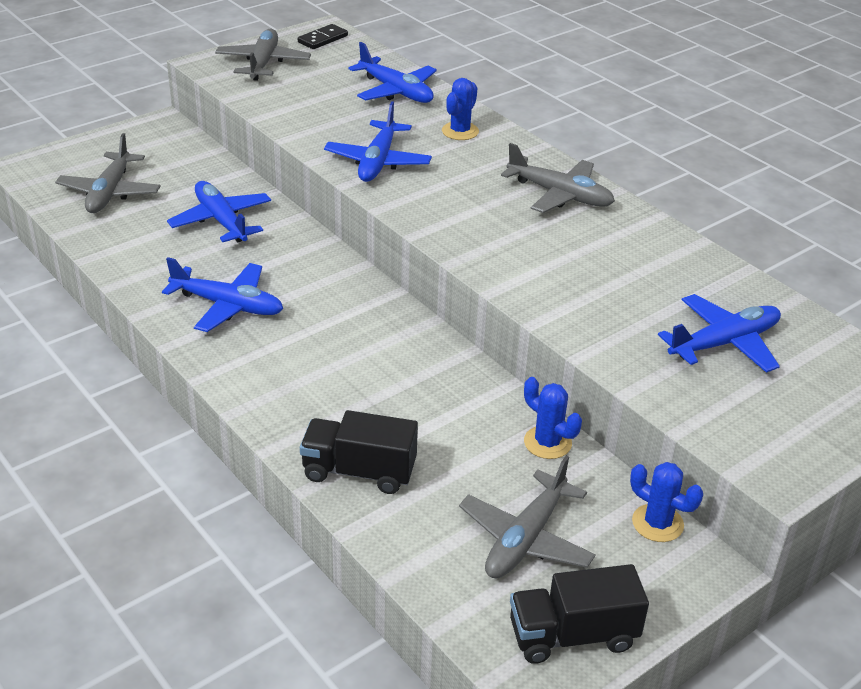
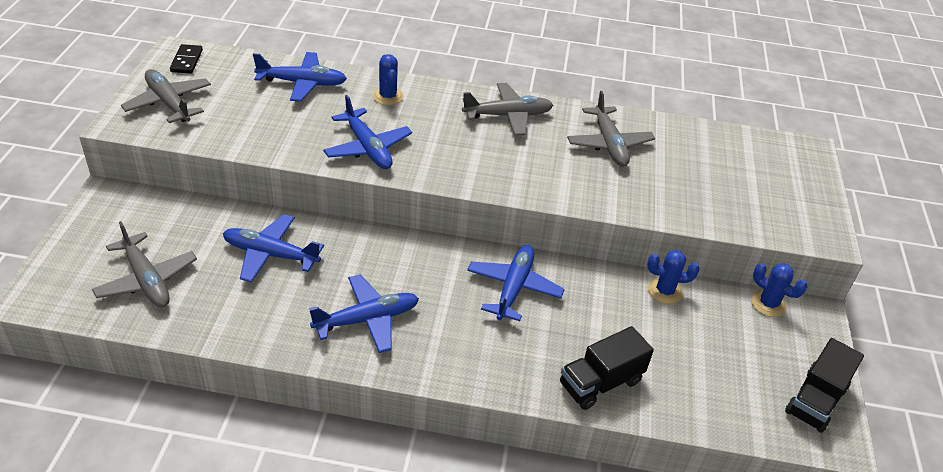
camera: 45 degrees left, 5 degrees up
grey plane [459,456,596,578] -> grey plane moved to [567,91,655,167]
blue cactus [630,462,703,542] -> blue cactus turned 45 degrees clockwise [751,263,808,317]
blue plane [658,294,781,373] -> blue plane moved to [467,245,565,321]

